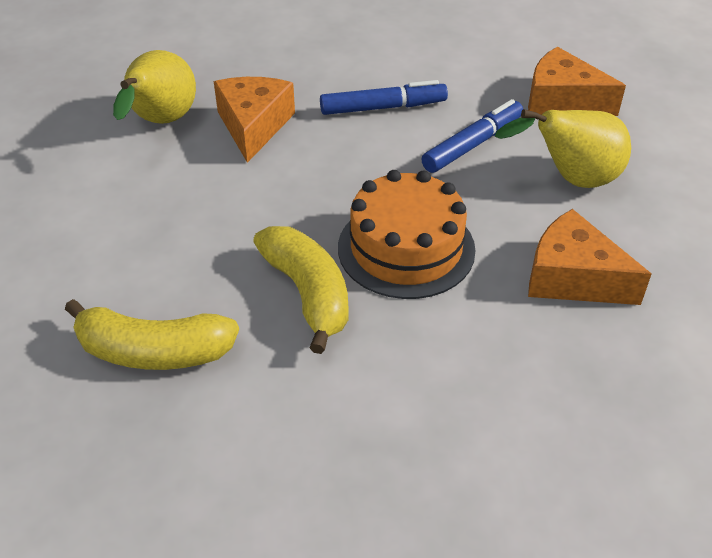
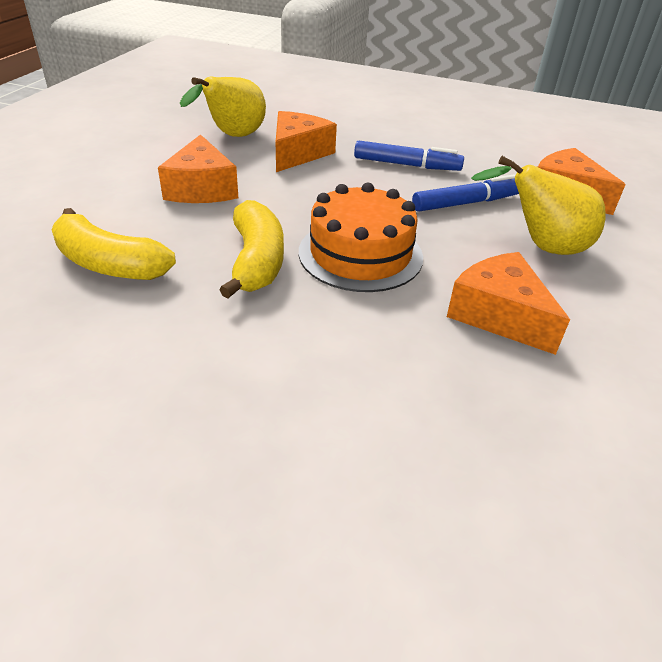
camera: 20 degrees right, 5 degrees down
none -> orange cheese [158,134,238,203]

